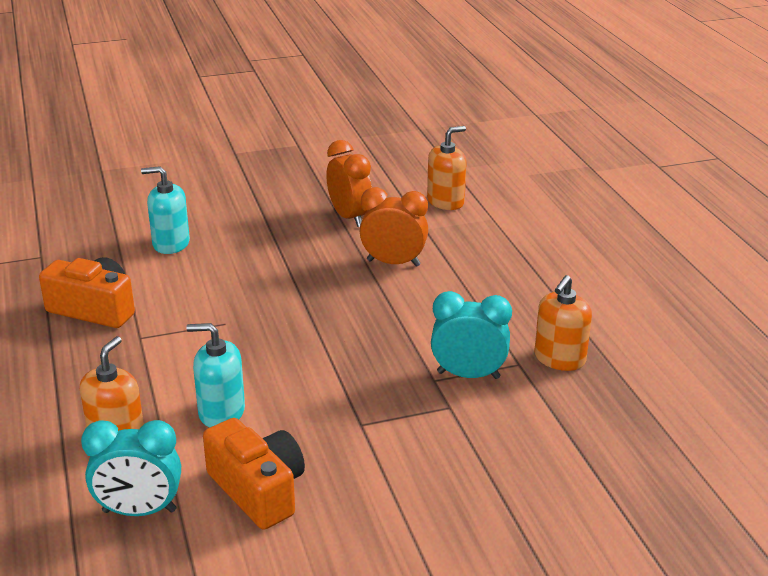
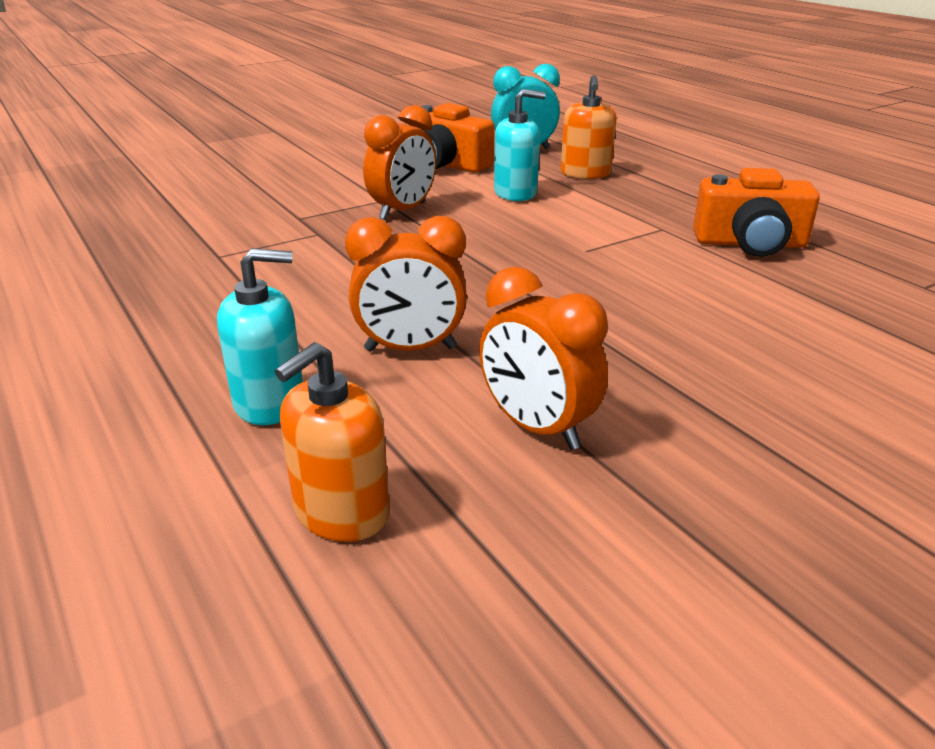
camera: 165 degrees right, 0 degrees up
turquoise soap dispenser [141,166,190,254] -> turquoise soap dispenser moved to [217,249,303,425]
turquoise clock [431,291,512,379] -> none
orange soap dispenser [534,275,592,371] -> none
none -> orange clock [363,105,436,220]

